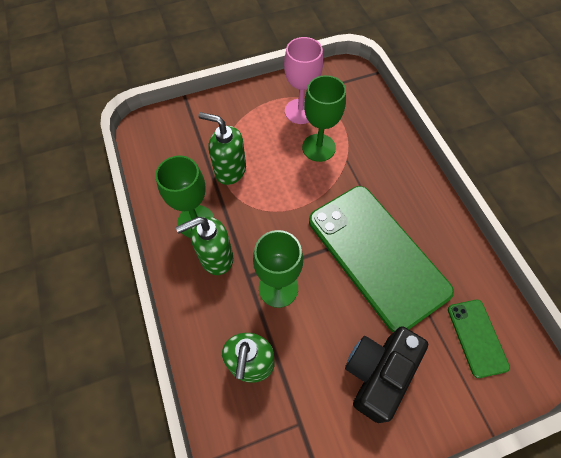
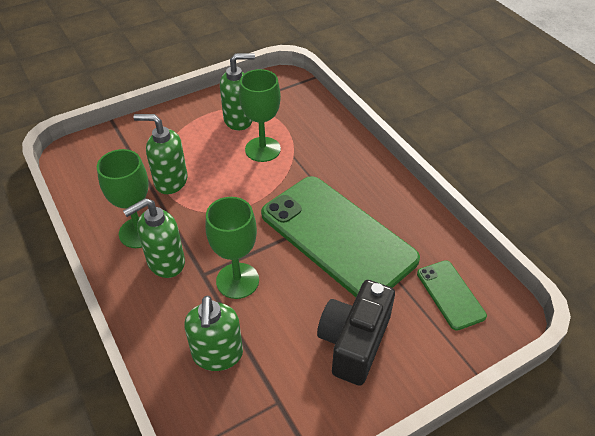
camera: 10 degrees left, 15 degrees down
pink goblet [284,37,323,124] -> green soap dispenser [220,53,255,131]

